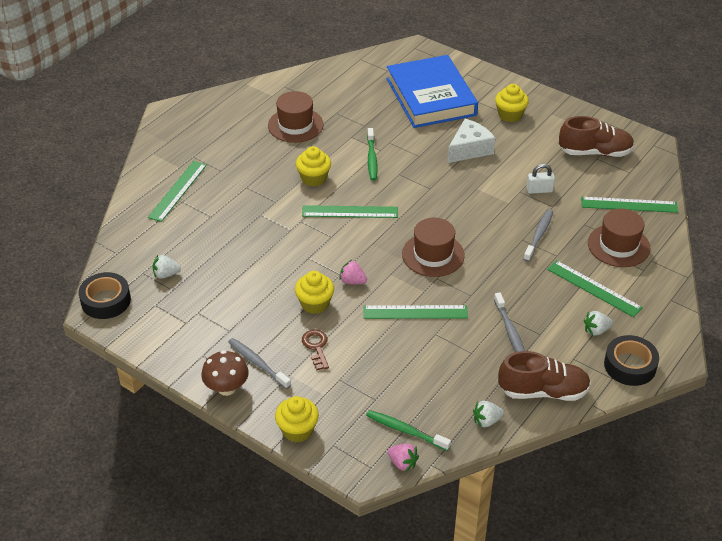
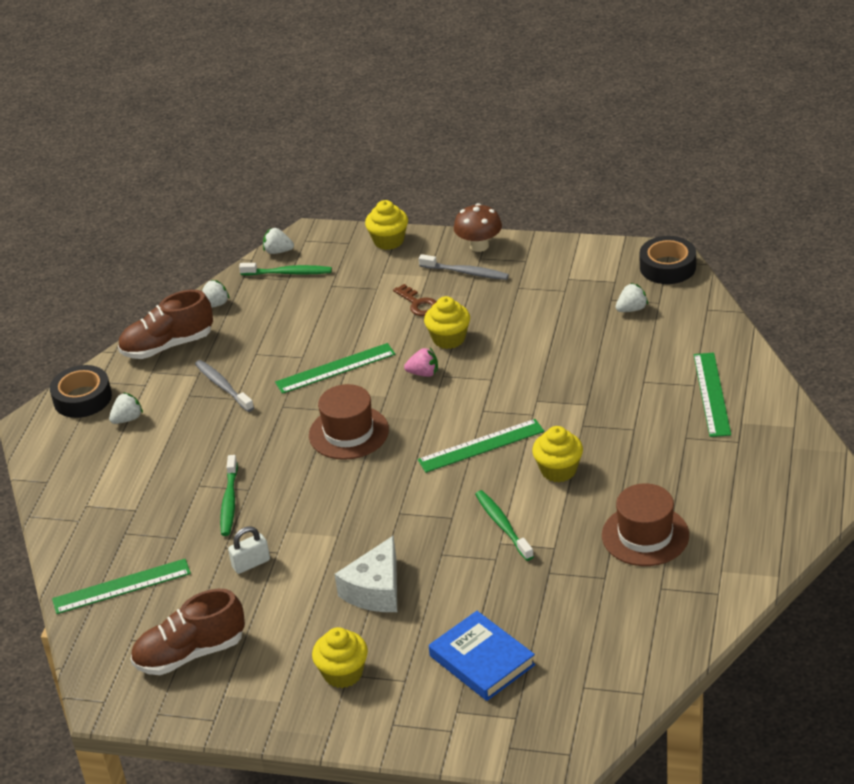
camera: 160 degrees right, 5 degrees down
blue book [387,55,478,128] -> blue book [429,611,535,701], size x0.59
pink strawberry [387,444,419,472] -> white strawberry [263,228,294,254]
grey toothbrush [524,209,553,262] -> green toothbrush [220,455,238,536]
green ruler [547,260,643,317] -> none
brown hat [588,209,650,267] -> none

